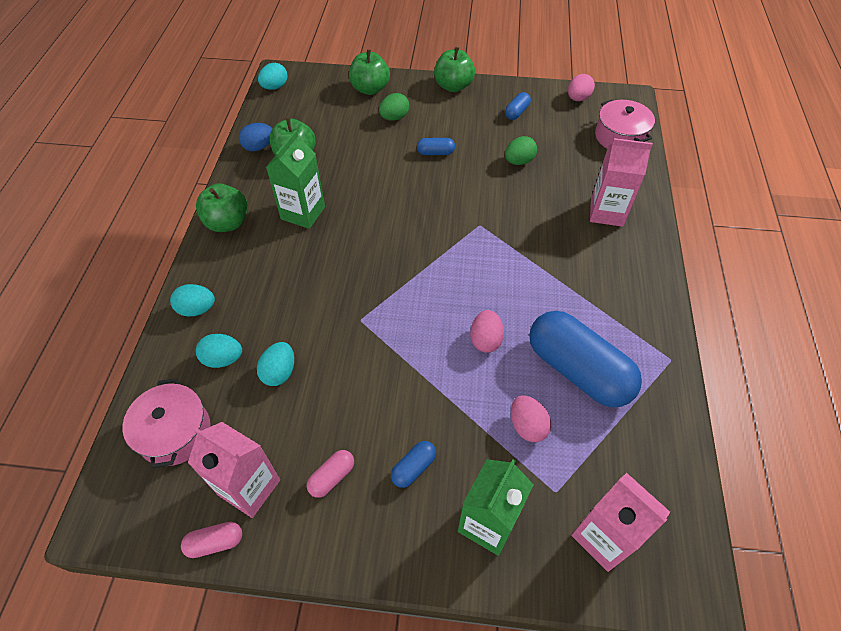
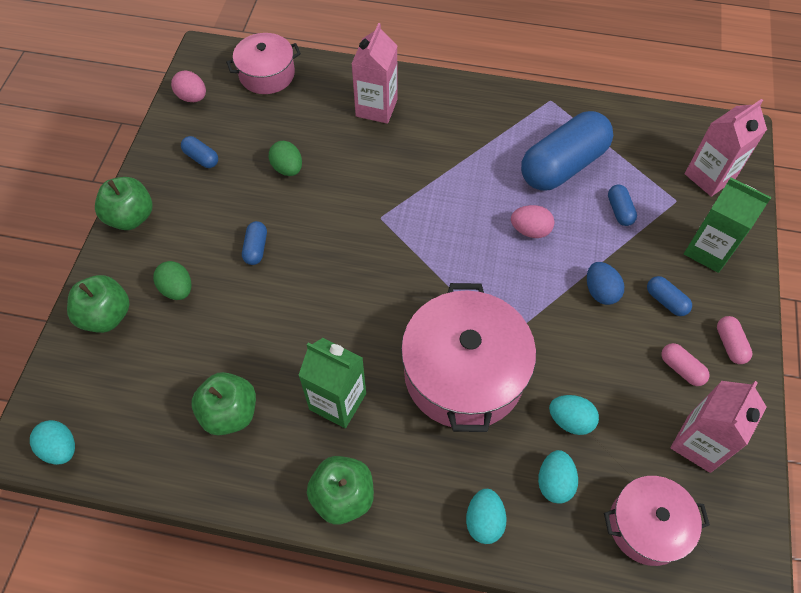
camera: 85 degrees left, 5 degrees up
pink capsule [181,522,242,558] -> pink capsule moved to [717,316,752,364]
blue egg [239,123,272,152] -> blue egg moved to [587,262,624,305]
pink egg [511,396,551,442] -> blue capsule [608,184,637,226]
none -> pink pot [401,283,536,432]

